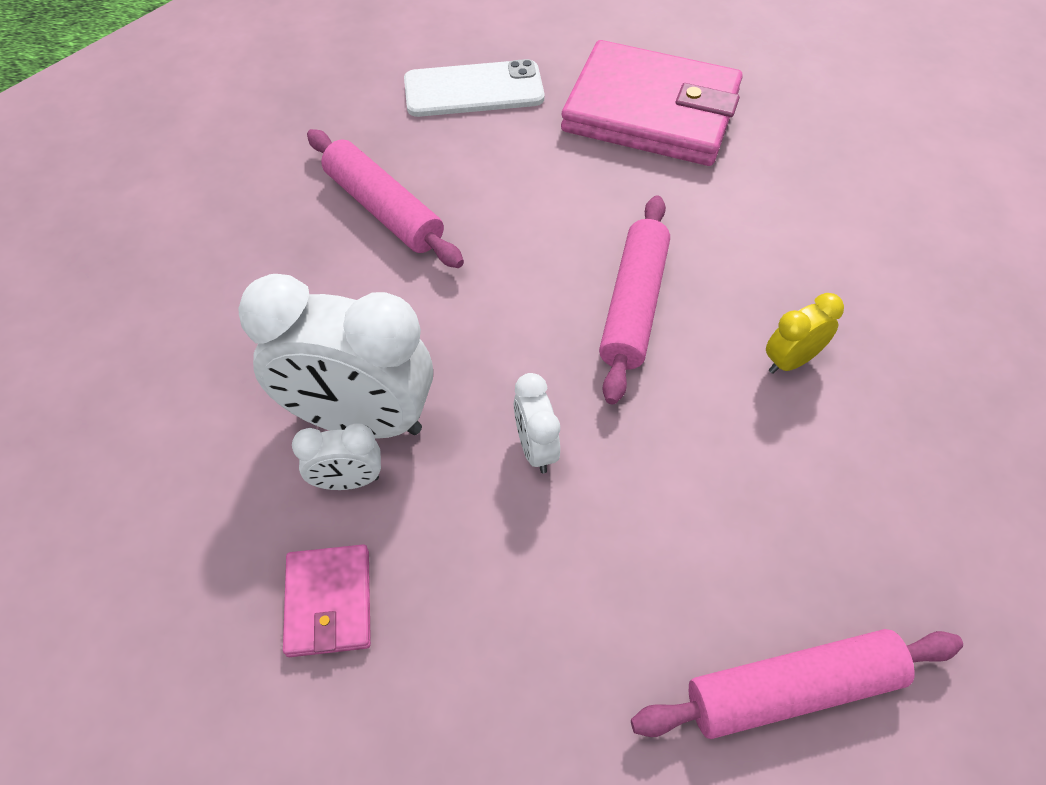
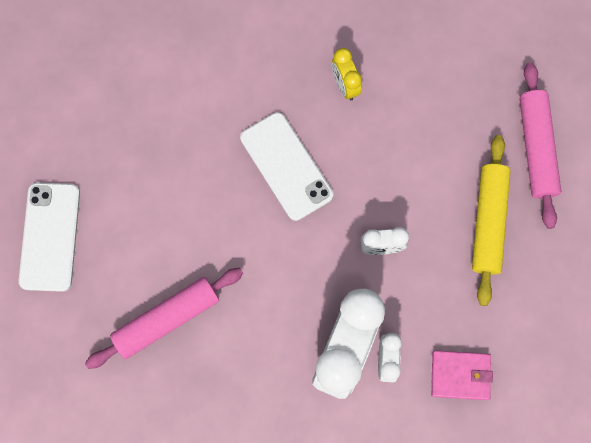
camera: 80 degrees left, 20 degrees up
pink wallet [561,40,743,166] -> none
pink rolling pin [599,195,670,404] -> white phone [240,112,333,221]
none -> yellow rolling pin [472,135,511,306]

